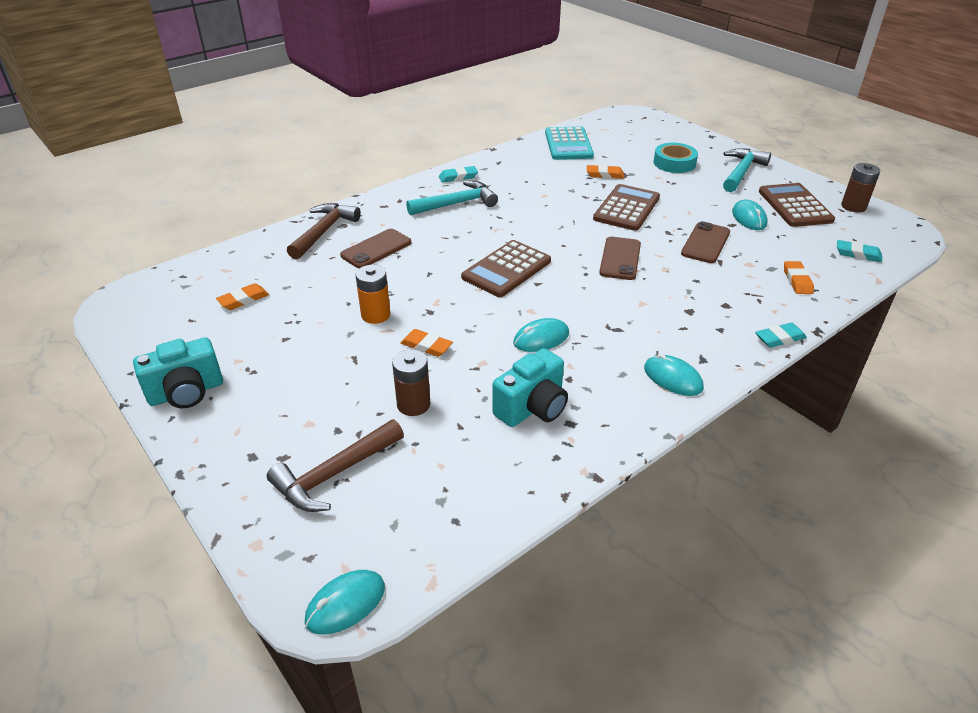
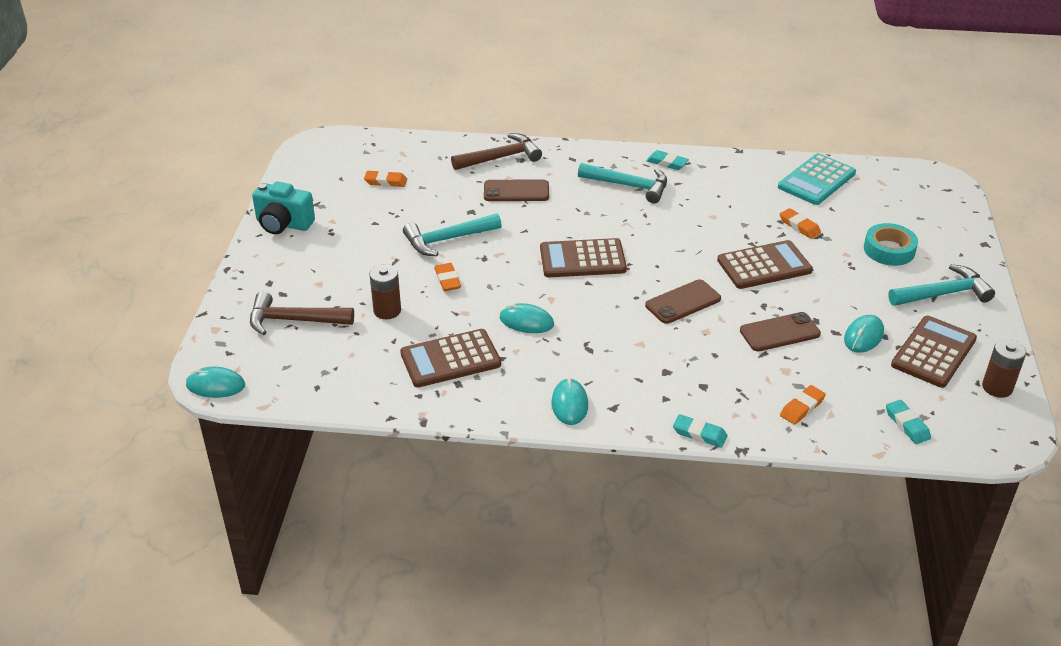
camera: 45 degrees right, 0 degrees up
orange battery [355,265,390,324] -> turquoise hammer [403,213,502,256]
turquoise camera [492,348,568,427] -> brown calculator [400,329,501,387]

